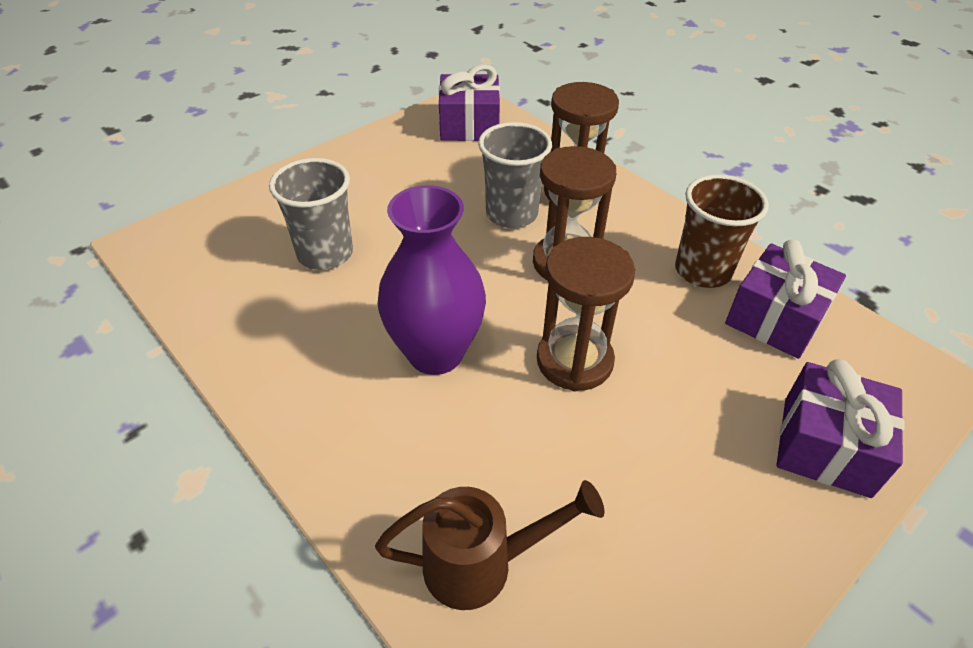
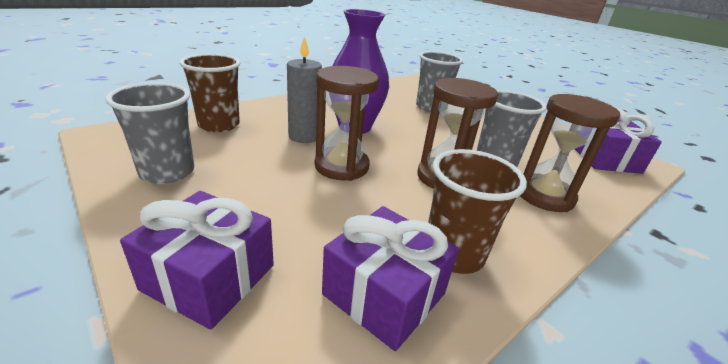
camera: 90 degrees right, 15 degrees down
brown watering can [375,480,605,610] -> brown cup [180,54,240,132]
none -> grey cup [105,82,194,184]
none -> grey candle [287,36,322,143]

